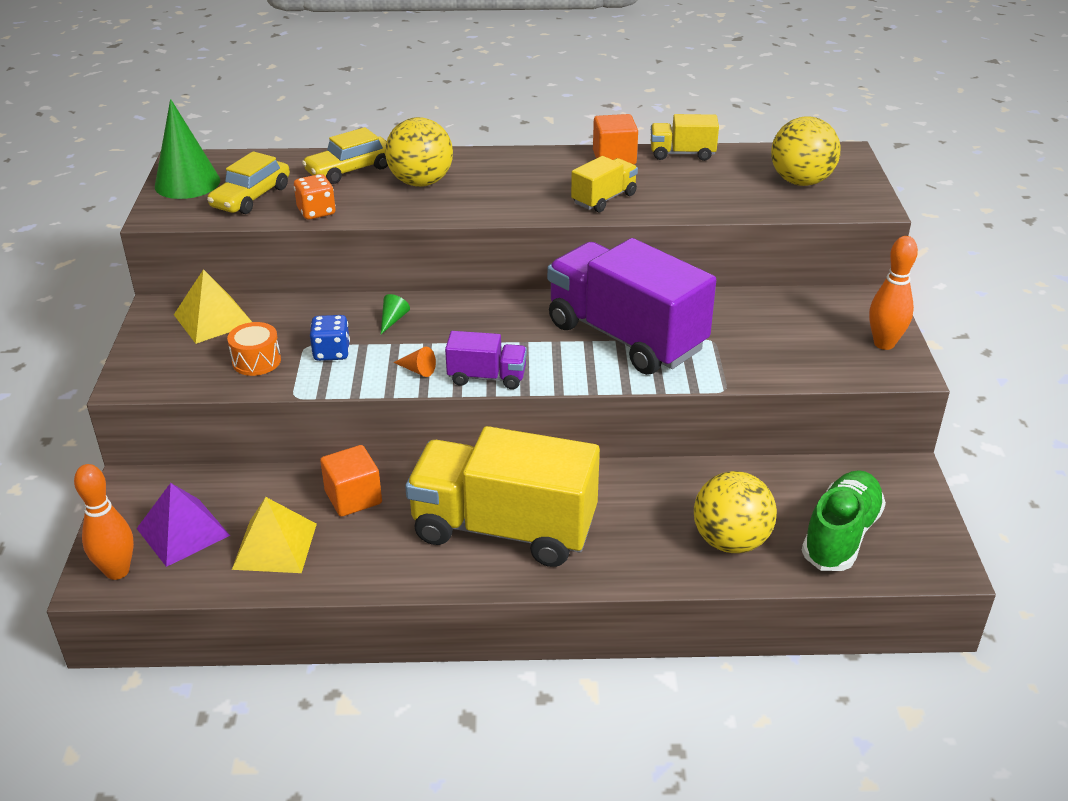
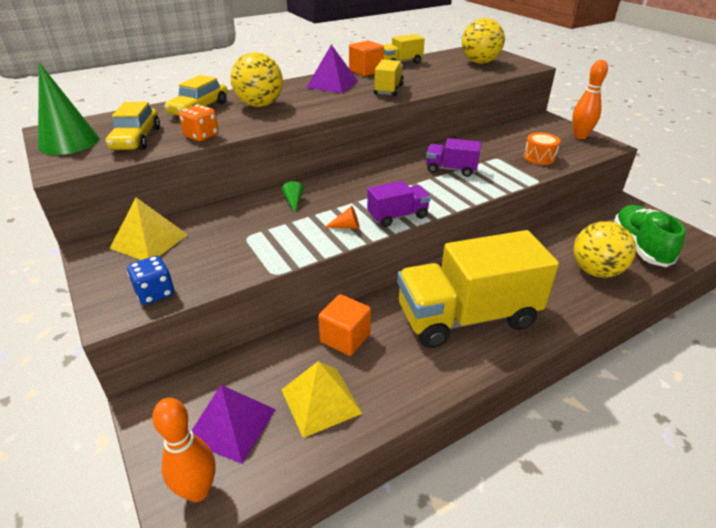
camera: 30 degrees left, 0 degrees up
orange drum [227,322,281,376] -> orange drum moved to [524,132,560,165]
blue dice [310,315,350,361] -> blue dice moved to [127,256,174,305]
purple truck [547,238,716,375] -> purple truck [426,138,481,177], size x0.46
none -> purple pyramid [306,45,358,93]

